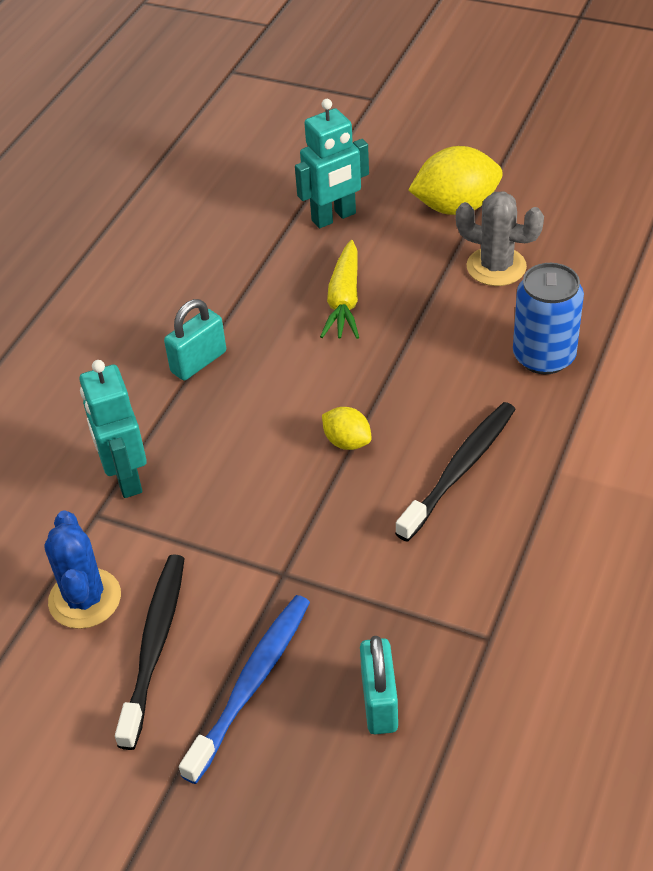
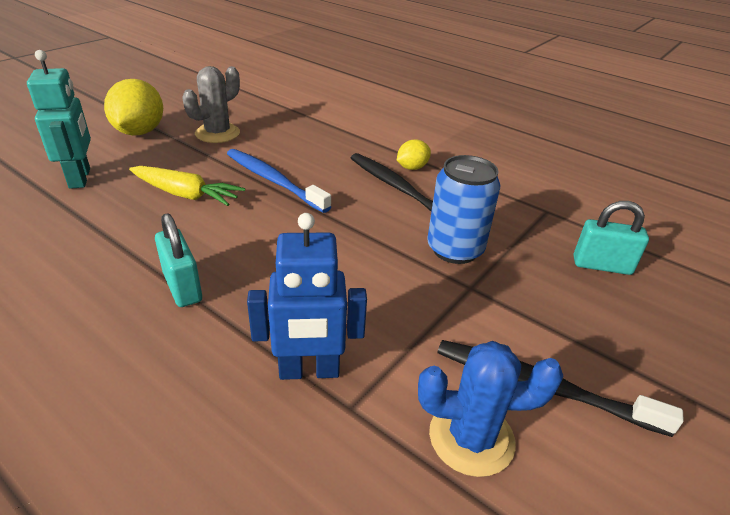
camera: 80 degrees left, 10 degrees down
turquoise robot [79,360,147,498] -> blue robot [247,213,367,380]
blue toothbrush [179,595,310,784] -> blue toothbrush moved to [227,149,331,213]
yellow lemon [322,407,371,450] -> yellow lemon moved to [397,140,431,170]
blue can [513,263,584,374] -> blue can moved to [427,155,501,264]

